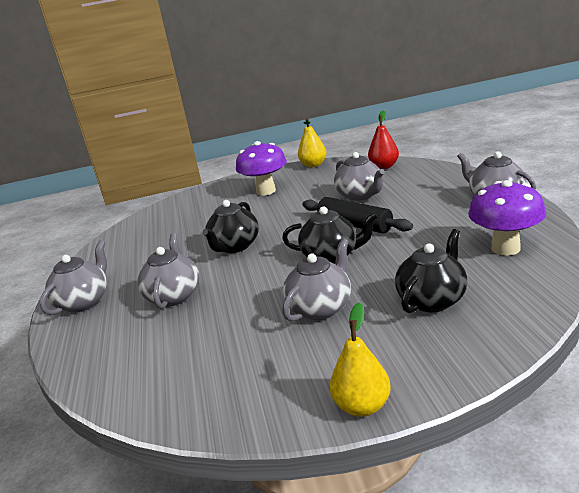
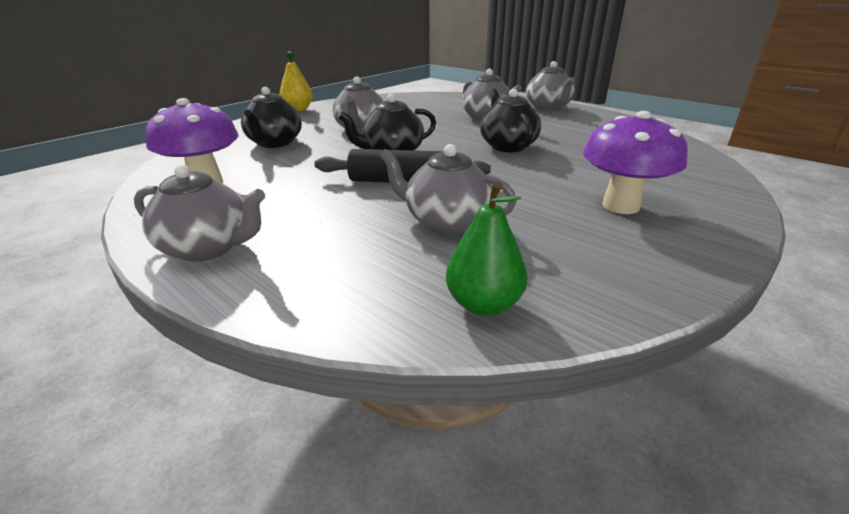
camera: 140 degrees right, 5 degrees up
yellow pear [298,118,326,167] -> none
red pear [368,110,399,169] -> green pear [446,181,527,316]

